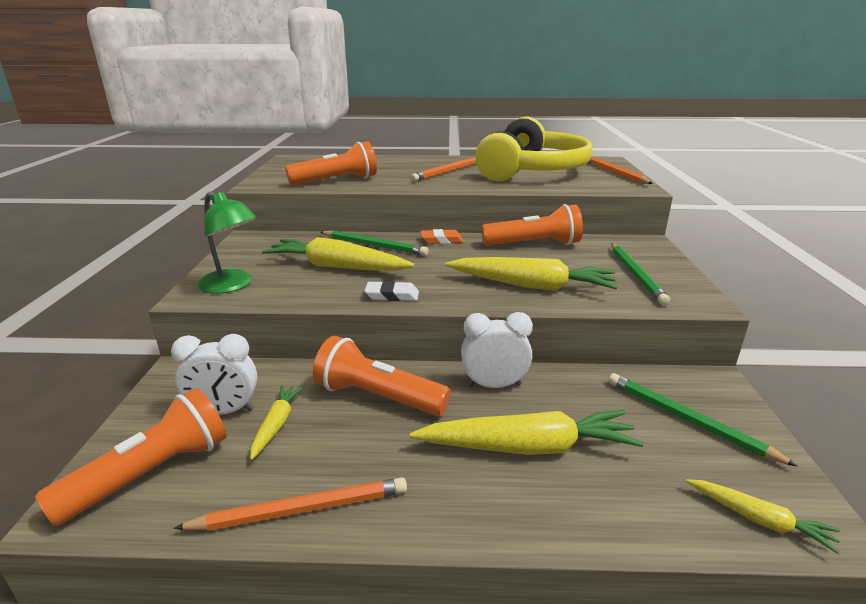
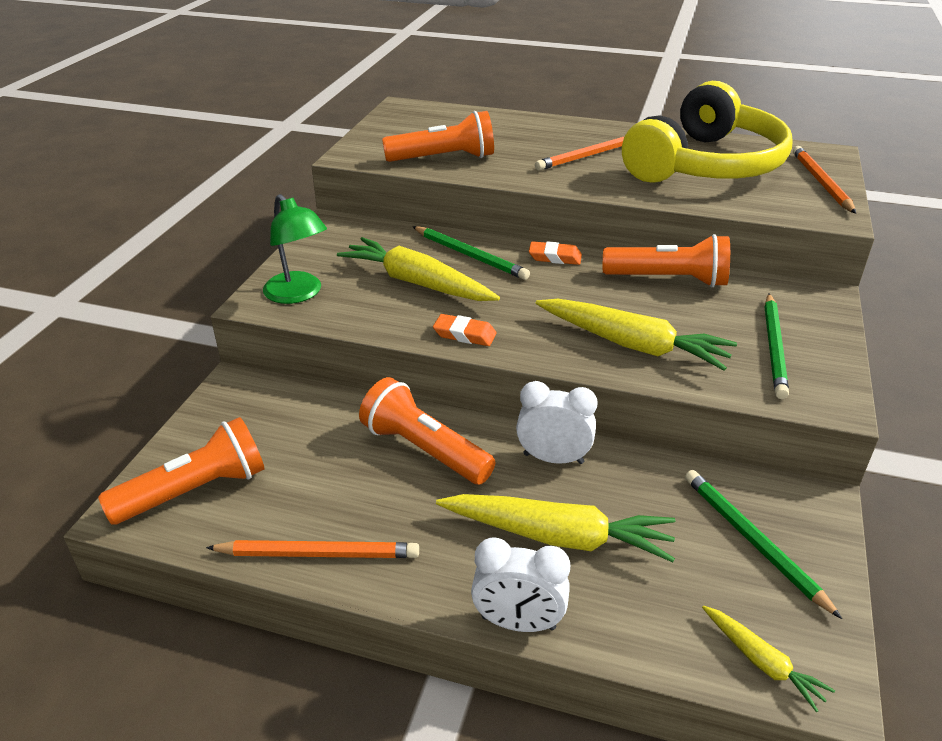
camera: 15 degrees right, 10 degrees up
white clock [171,334,257,415] -> white clock moved to [471,537,570,632]
yellow carrot [250,385,304,460] -> none
white eraser [364,281,419,301] -> orange eraser [433,314,496,346]

